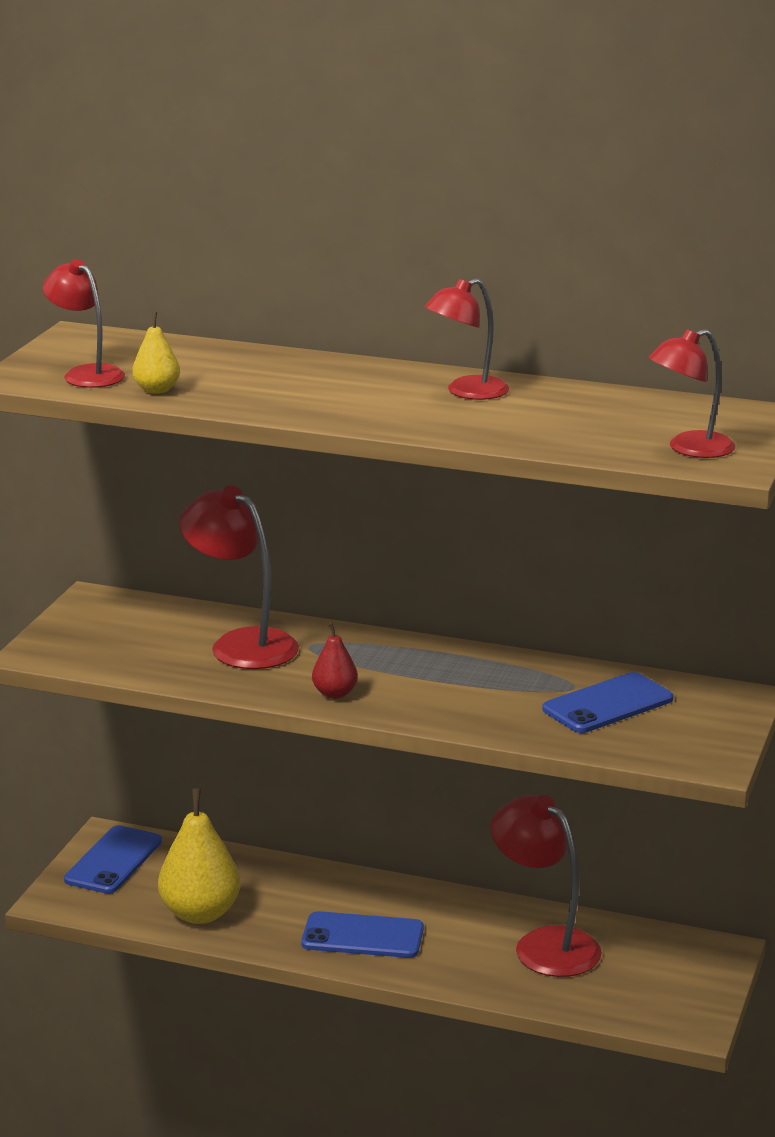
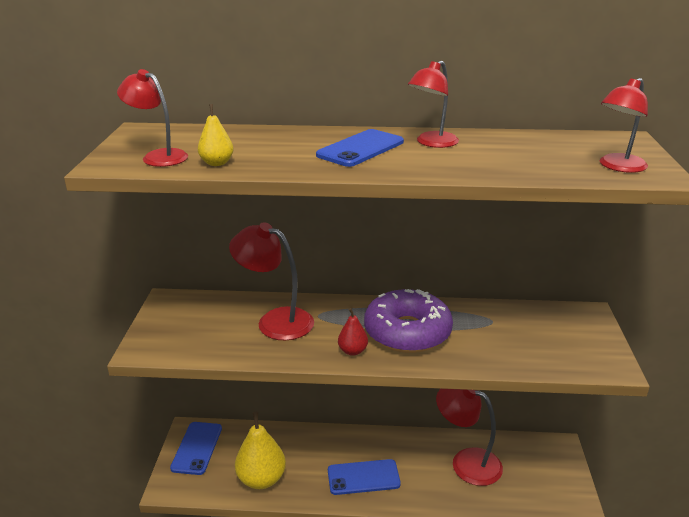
camera: 15 degrees left, 5 degrees up
blue phone [542,672,673,733] -> blue phone moved to [316,129,404,167]
none -> purple donut [364,289,453,353]

